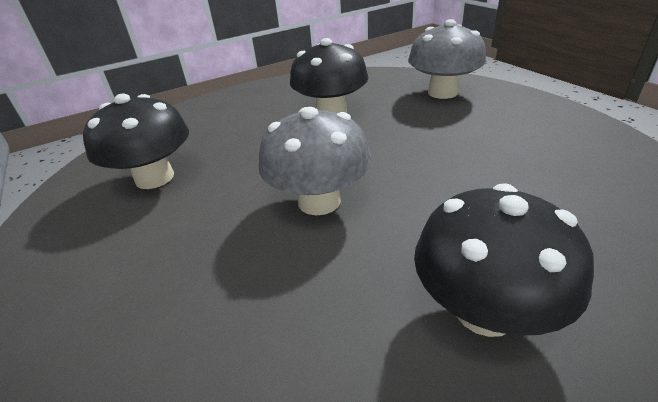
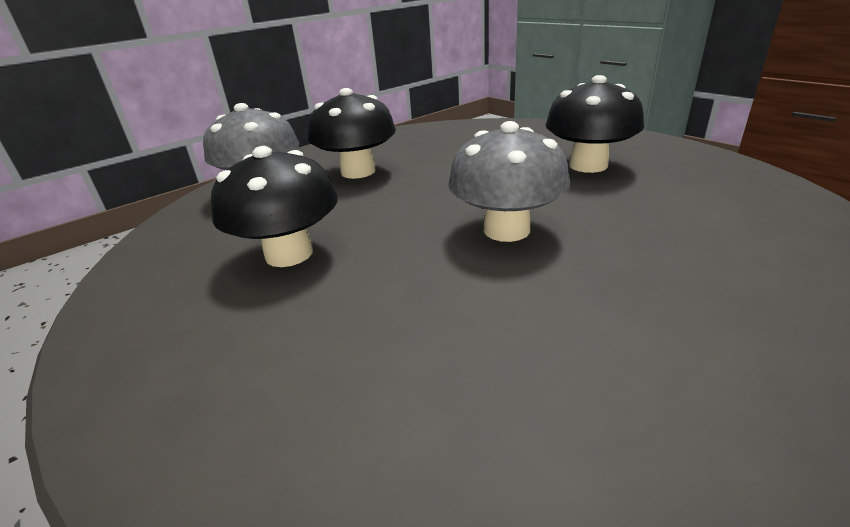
camera: 100 degrees left, 5 degrees down
black mushroom [83,93,189,189] -> black mushroom moved to [308,88,396,179]

